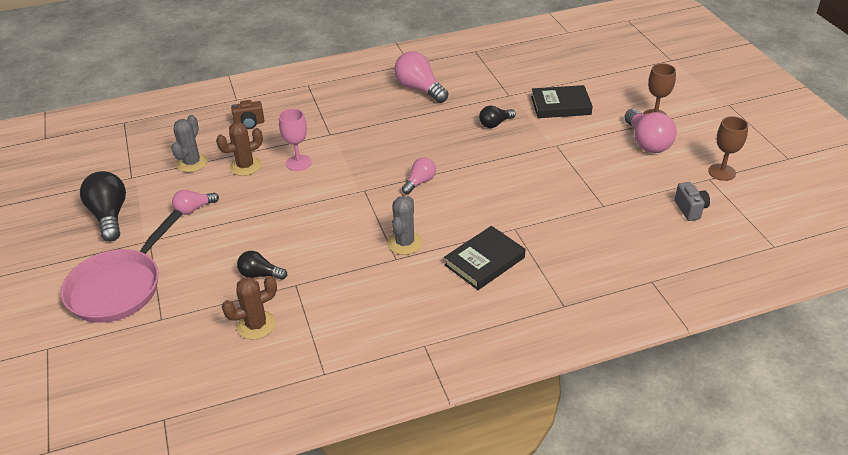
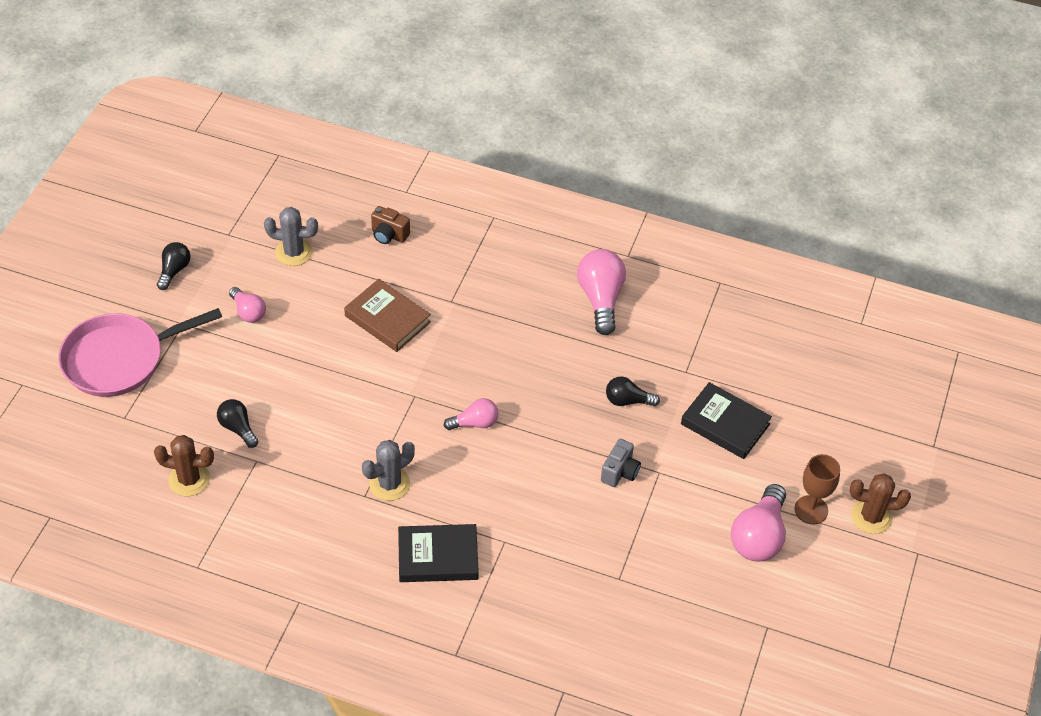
camera: 35 degrees right, 10 degrees up
black light bulb [80,171,126,241] -> black light bulb [157,242,191,290], size x0.58
grey cactus [171,115,208,172] -> grey cactus turned 45 degrees clockwise [264,207,318,266]
pink light bulb [172,190,219,215] -> pink light bulb turned 135 degrees counterclockwise [229,287,266,323]
brown cactus [216,122,263,176] -> brown cactus moved to [850,473,911,534]
pink goblet [279,109,312,171] -> brown book [344,279,431,352]
grey camera [674,182,710,221] -> grey camera moved to [601,439,641,487]
brown goblet [708,116,748,181] -> none

